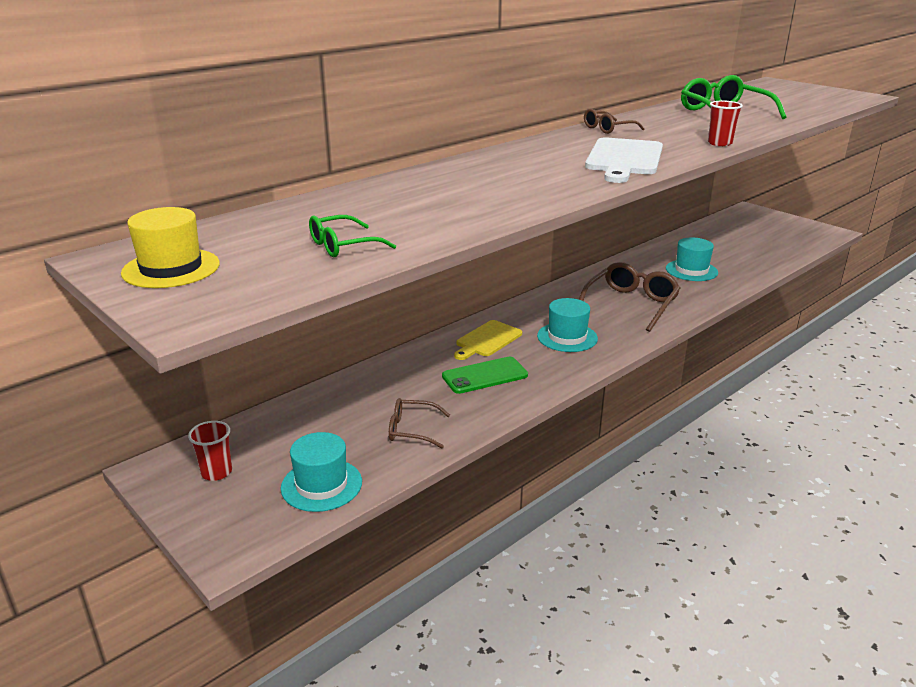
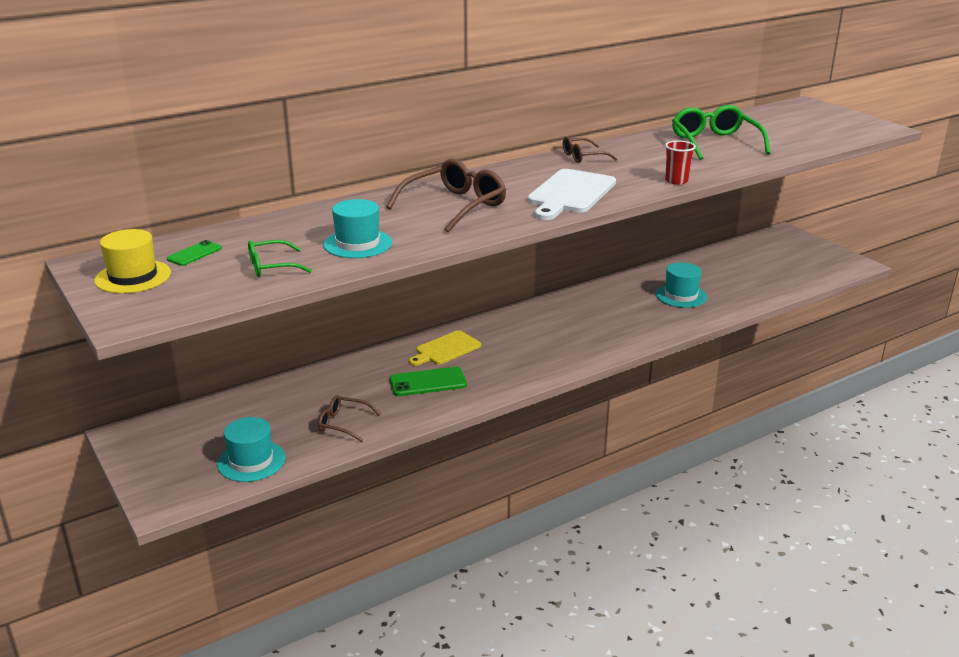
camera: 10 degrees right, 0 degrees up
red cup [188,421,232,481] -> none
turquoise hat [537,298,598,352] -> turquoise hat moved to [323,199,392,258]
brown glasses [579,262,680,332] -> brown glasses moved to [386,159,506,233]
none -> green phone [167,240,222,266]

